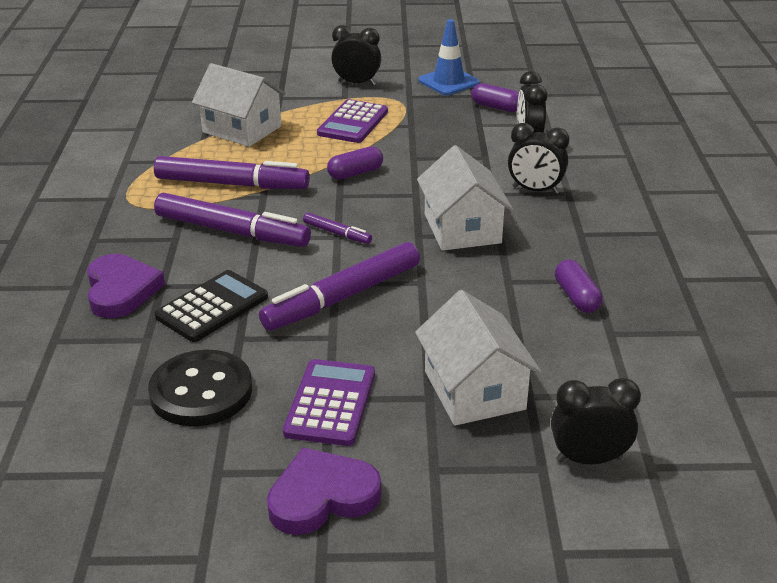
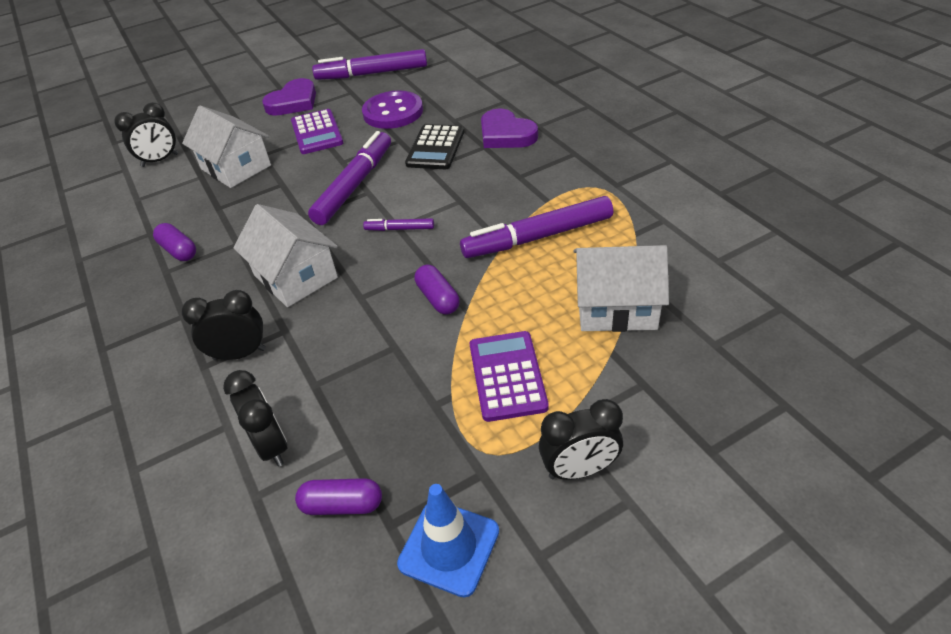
camera: 155 degrees right, 10 degrees up
black button [148,350,252,426] -> purple button [362,91,423,129]
purple marker [154,193,311,247] -> purple marker moved to [312,49,427,80]
purple capsule [327,146,383,180] -> purple capsule turned 60 degrees counterclockwise [415,265,460,315]

